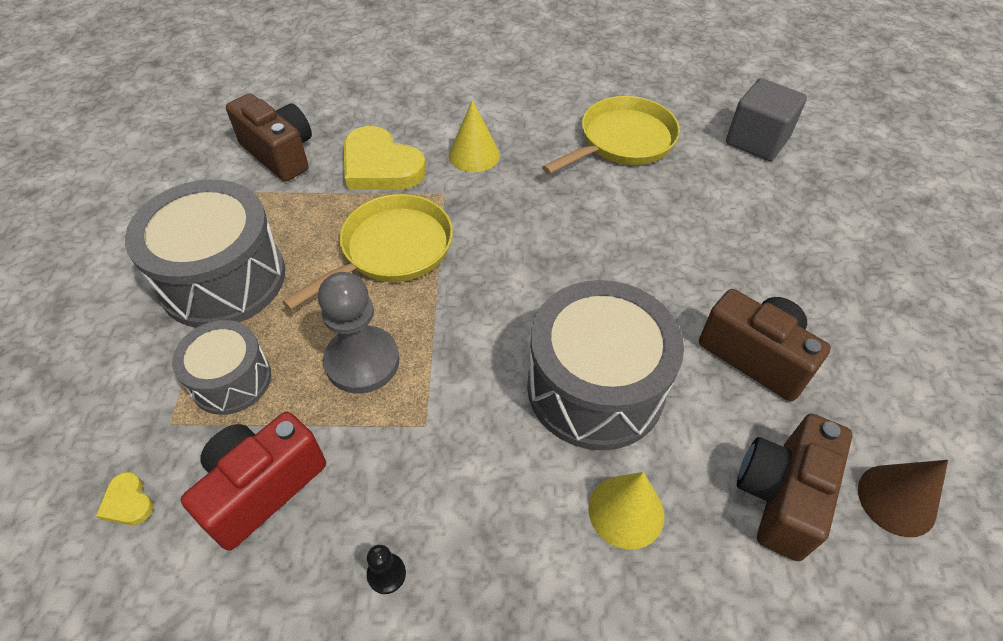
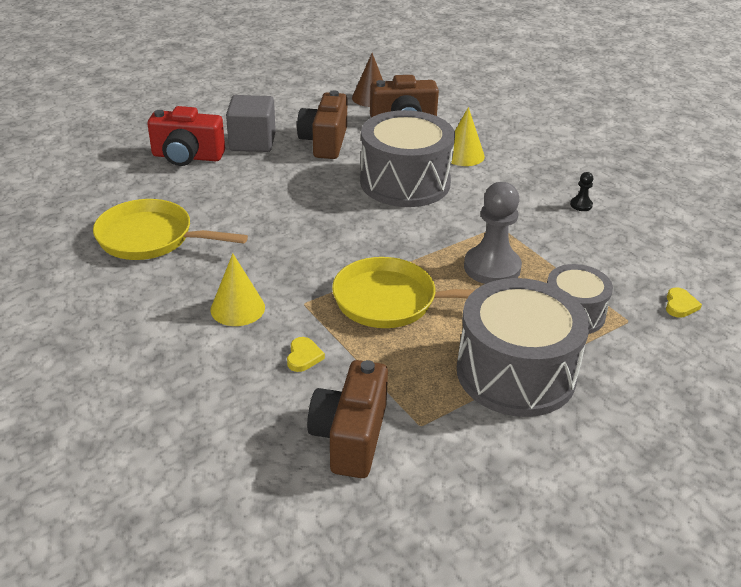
camera: 125 degrees left, 15 degrees down
red camera [181,412,326,551] -> red camera moved to [147,106,225,166]
yellow heart [344,126,426,190] -> yellow heart [287,337,325,372], size x0.43
grey cube [726,78,807,161] -> grey cube moved to [226,95,276,152]

